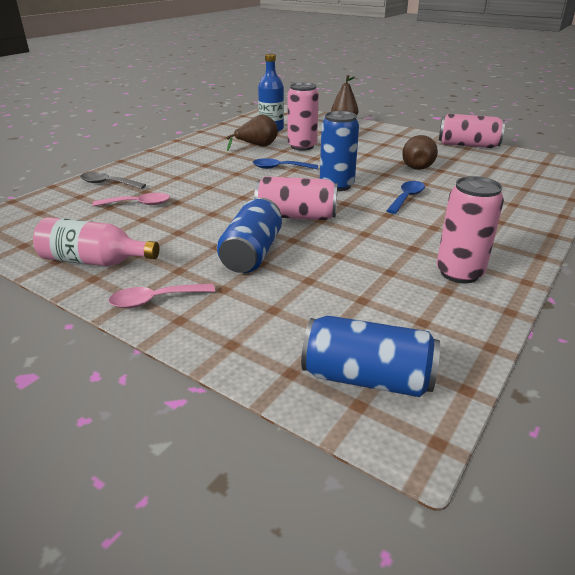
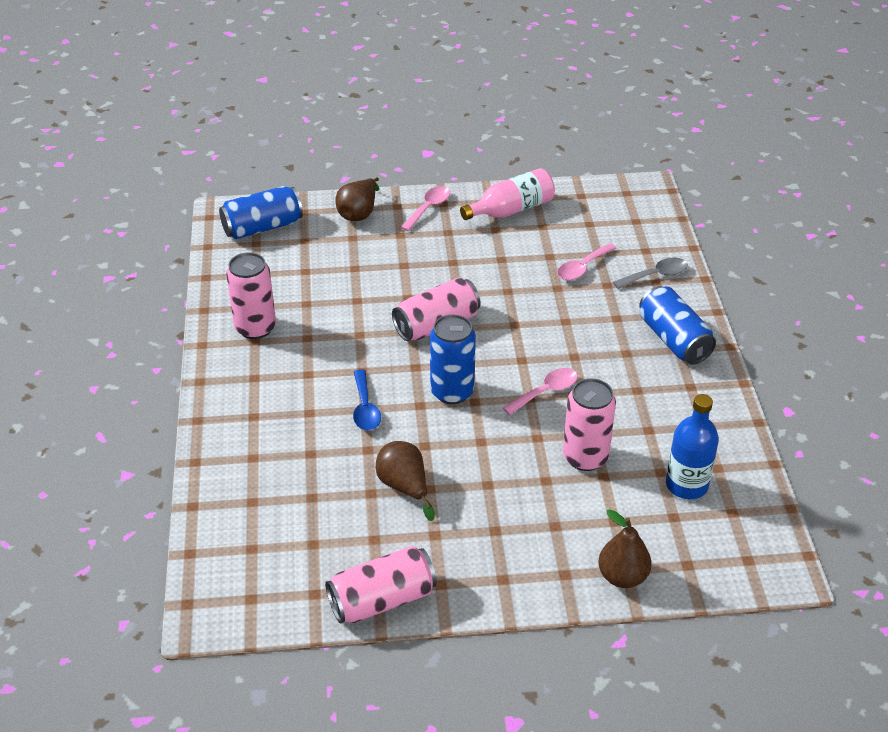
camera: 140 degrees right, 10 degrees up
blue can [217,198,282,273] -> blue can moved to [639,286,716,365]
brown pear [226,115,278,152] -> brown pear moved to [335,177,379,221]
blue spoon [253,158,318,169] -> pink spoon [503,368,578,415]

